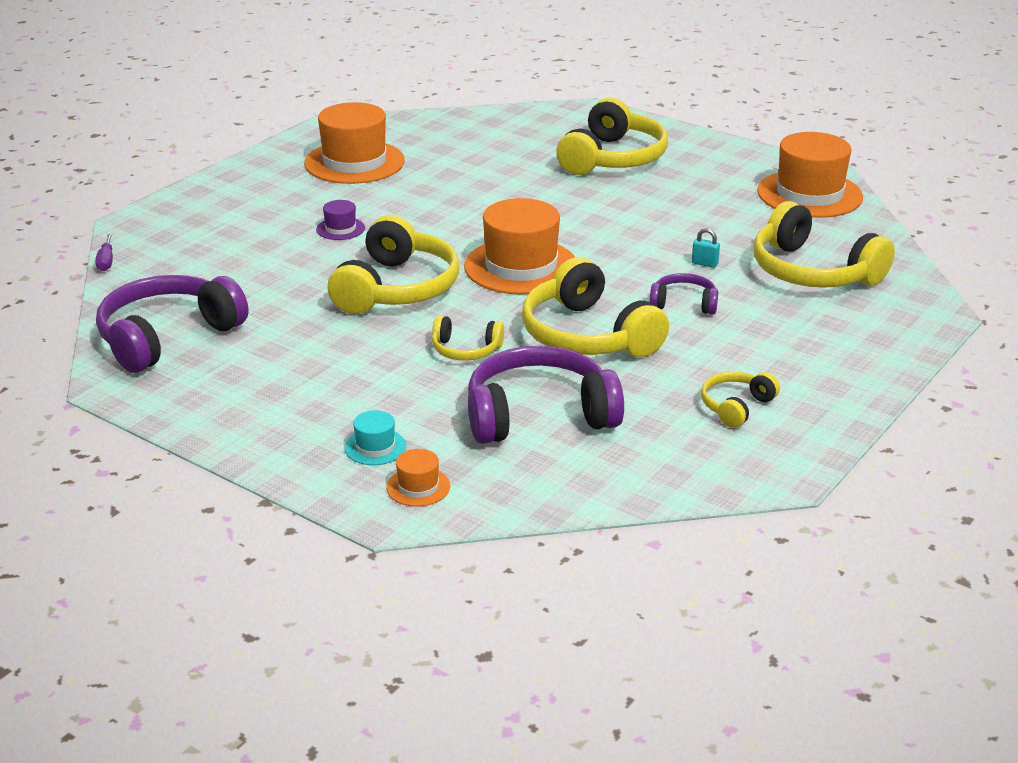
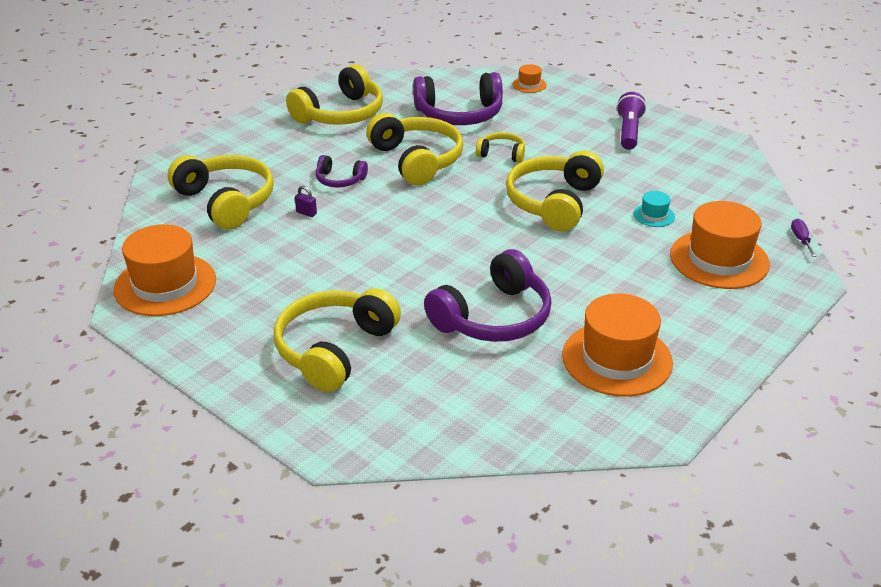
camera: 175 degrees left, 5 degrees up
purple headphones [96,275,248,373] -> purple headphones moved to [424,249,552,342]
purple hat [316,200,365,240] -> none
turquoise hat [344,410,406,465] -> turquoise hat moved to [633,191,675,227]
orange hat [464,198,575,295] -> orange hat moved to [670,201,770,289]
turquoise padlock [692,228,720,268] -> purple padlock [295,186,317,217]
yellow headphones [701,372,780,428] -> yellow headphones [286,64,383,125], size x1.97
none -> purple flashlight [616,92,646,150]

